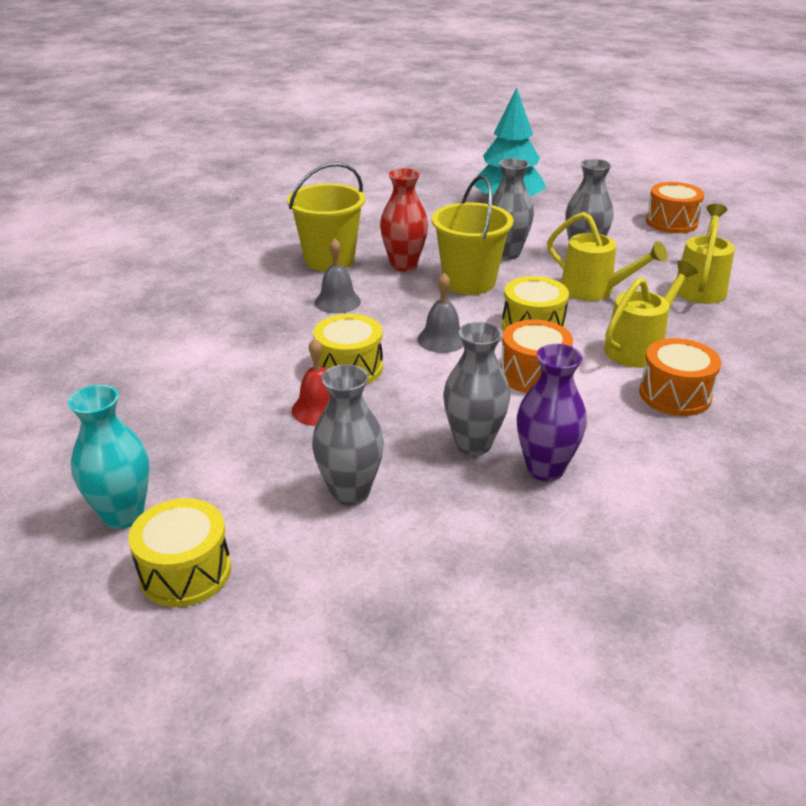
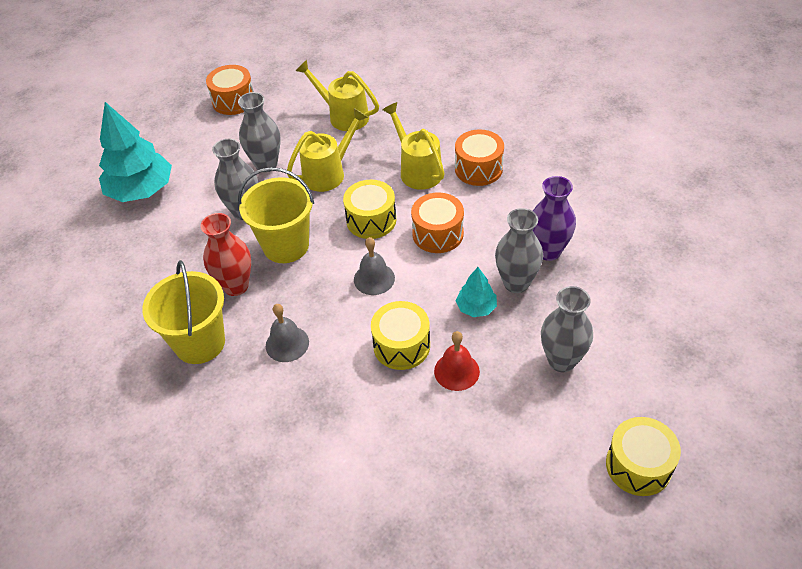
camera: 75 degrees left, 15 degrees up
turquoise vase [68,385,149,529] -> none
none -> turquoise tree [456,267,497,317]

